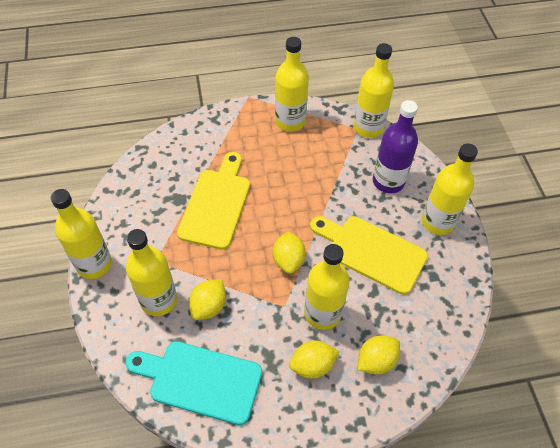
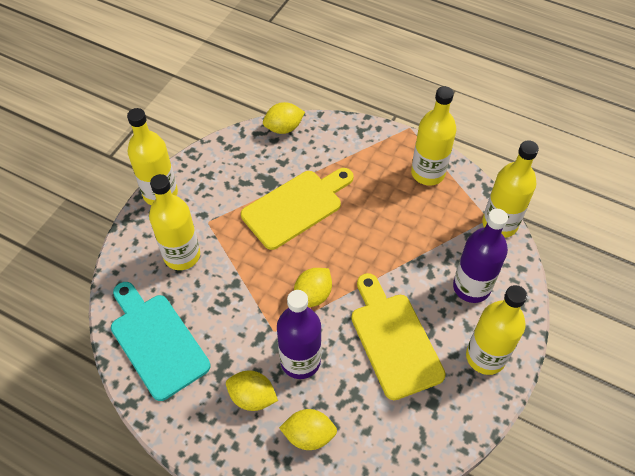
camera: 40 degrees right, 0 degrees up
yellow lemon [189,280,226,320] -> yellow lemon moved to [263,102,305,134]
yellow bottle [304,244,350,330] -> purple bottle [277,290,321,379]

